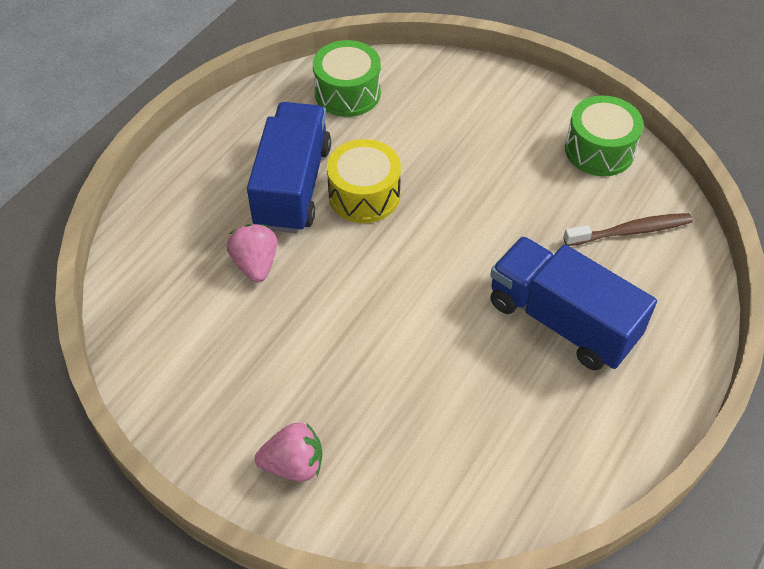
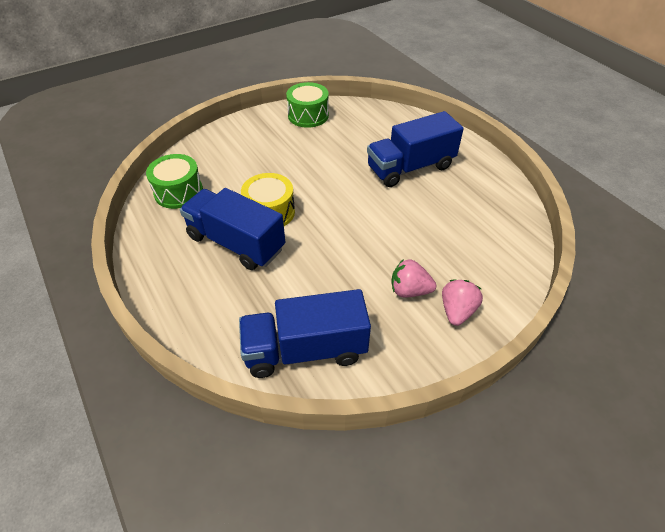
camera: 65 degrees left, 5 degrees down
pink strawberry [226,224,277,282] -> pink strawberry moved to [392,259,436,298]
brown toothbrush [563,213,693,246] -> none
none -> blue truck [239,289,371,378]

